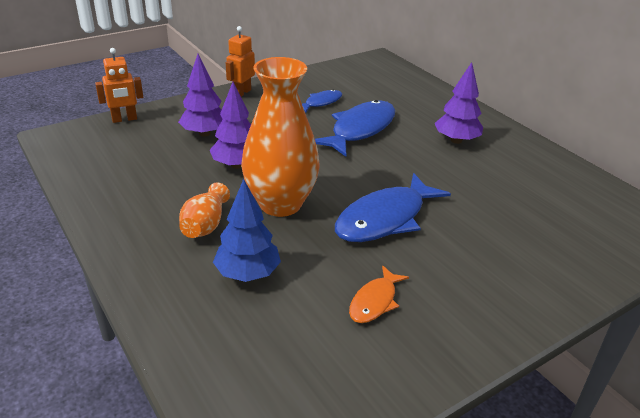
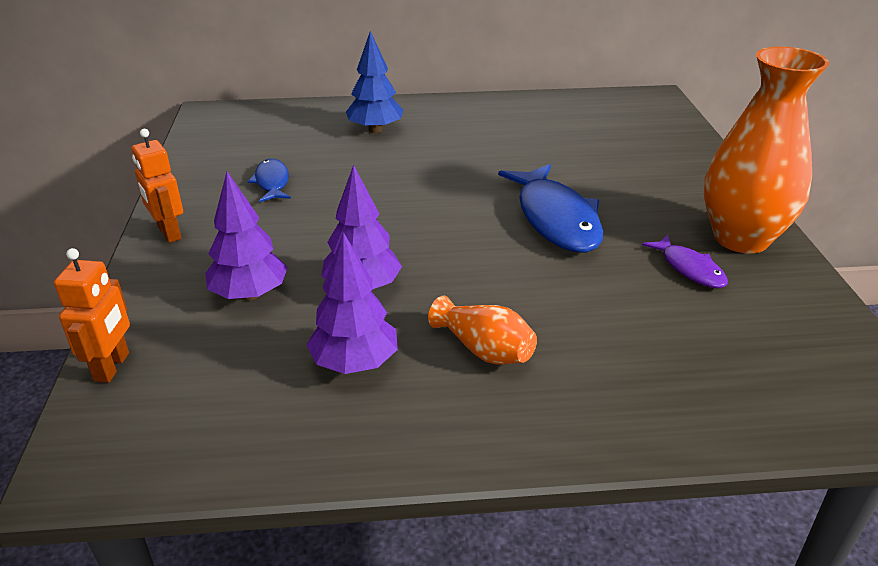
camera: 60 degrees left, 0 degrees up
blue tree [213,179,281,282] -> blue tree moved to [346,31,403,133]
orange vase [241,57,320,217] -> orange vase moved to [704,47,829,253]
blue fish [315,100,395,157] -> none
orange fish [349,265,409,323] -> purple fish [642,234,728,288]
purple tree [435,62,483,144] -> purple tree moved to [307,232,398,374]

